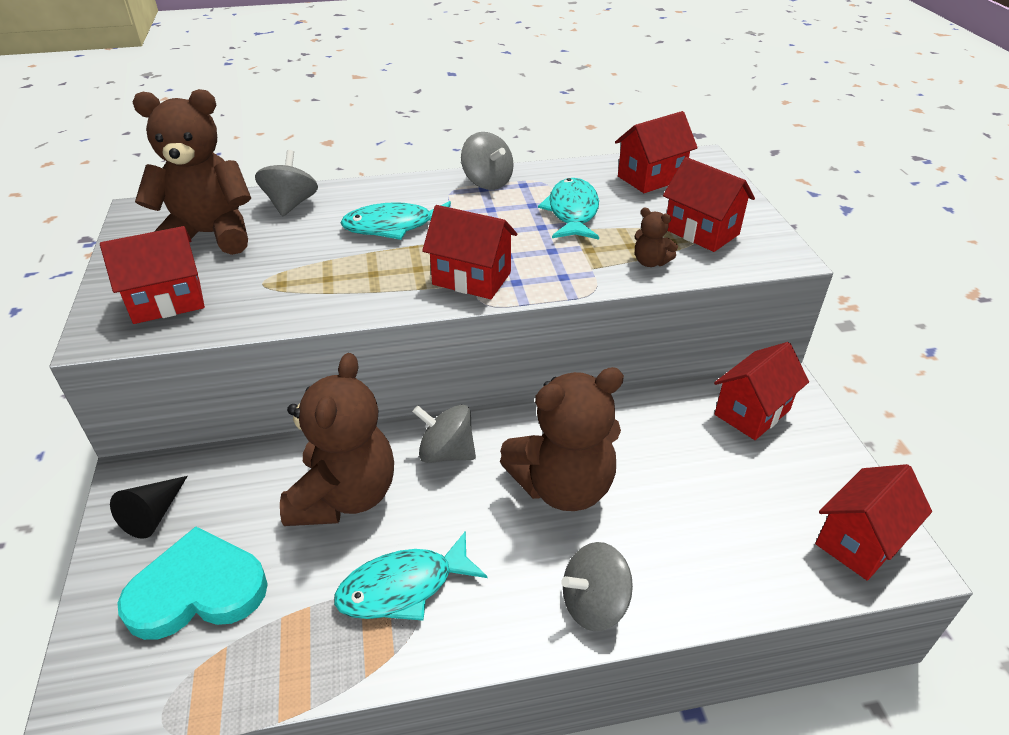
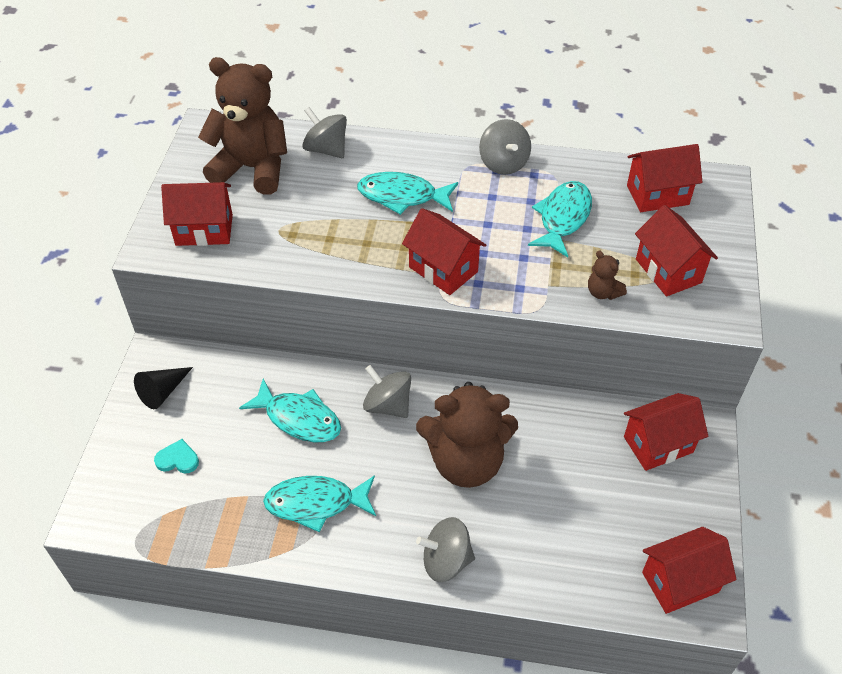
camera: 20 degrees right, 10 degrees up
turquoise heart [117,526,268,640] -> turquoise heart [154,439,199,473], size x0.44
grey spinning top [255,150,318,216] -> grey spinning top turned 75 degrees counterclockwise [302,107,347,158]
brown teddy bear [280,353,394,526] -> turquoise fish [239,379,341,442]

